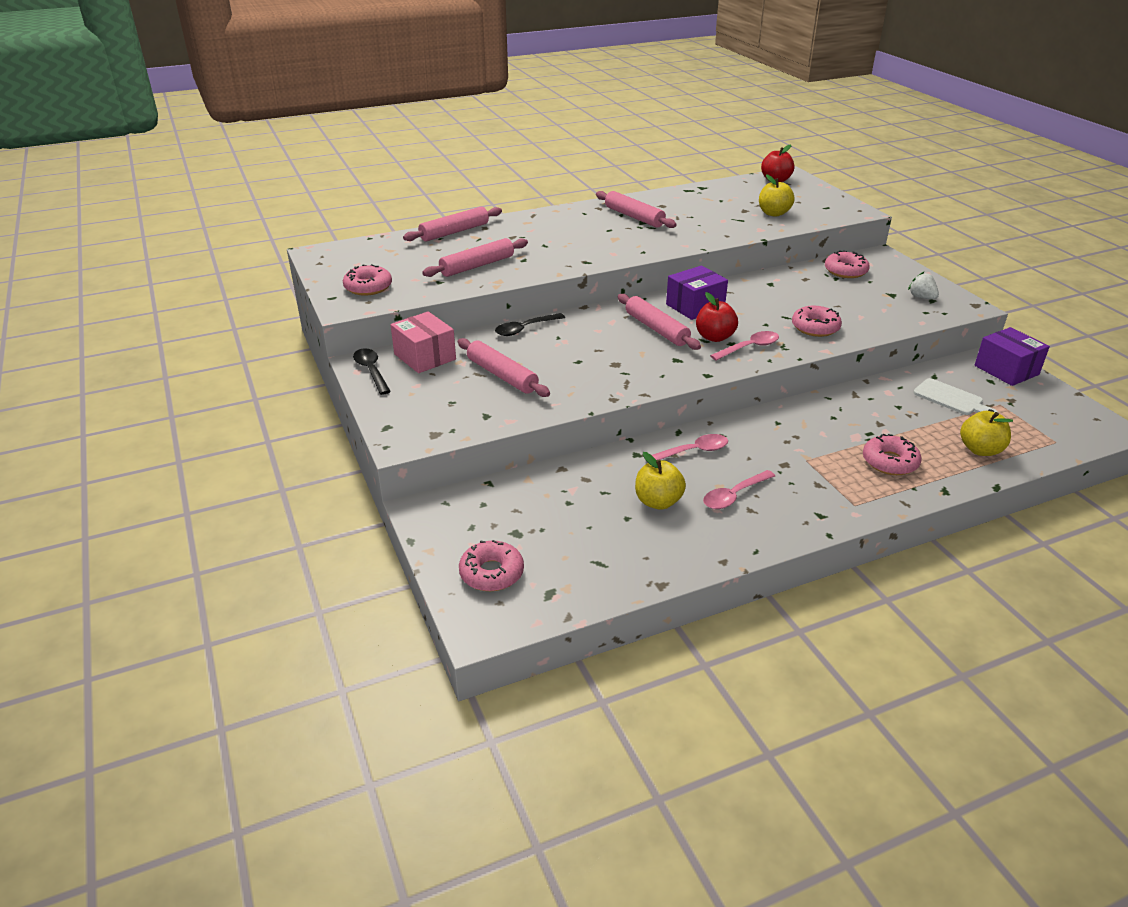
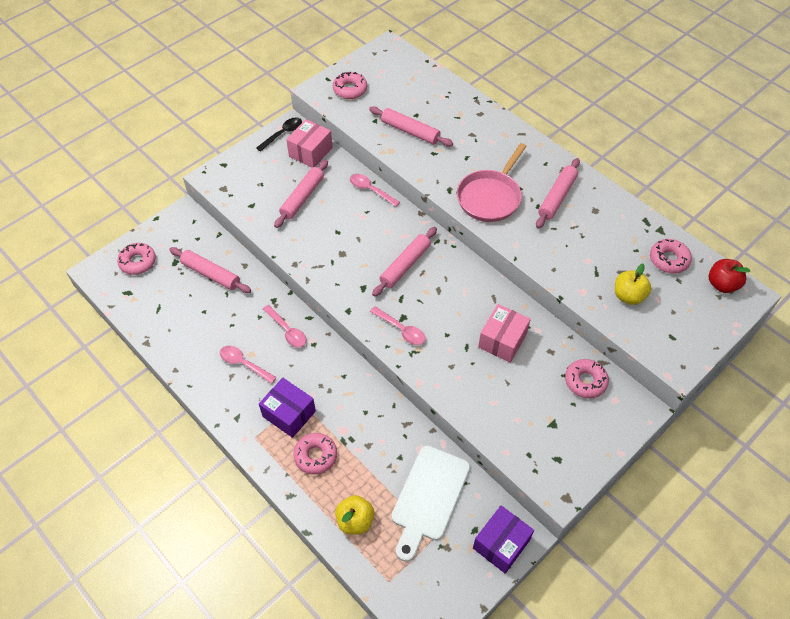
camera: 70 degrees right, 20 degrees up
pink rolling pin [403,207,502,241] -> pink rolling pin moved to [169,247,251,293]
black spoon [495,313,565,336] -> pink spoon [350,174,400,207]
yellow apple [635,452,686,510] -> none
purple box [666,266,728,320] -> purple box moved to [259,378,316,438]
red apple [696,292,738,342] -> none
pink donut [792,306,842,337] -> pink donut moved to [650,239,692,274]
white strawberry [908,272,939,299] -> none
white cutting board [913,378,998,415] -> white cutting board [391,446,470,562], size x1.68
none -> pink pan [457,143,527,222]
none -> pink box [478,304,531,363]

